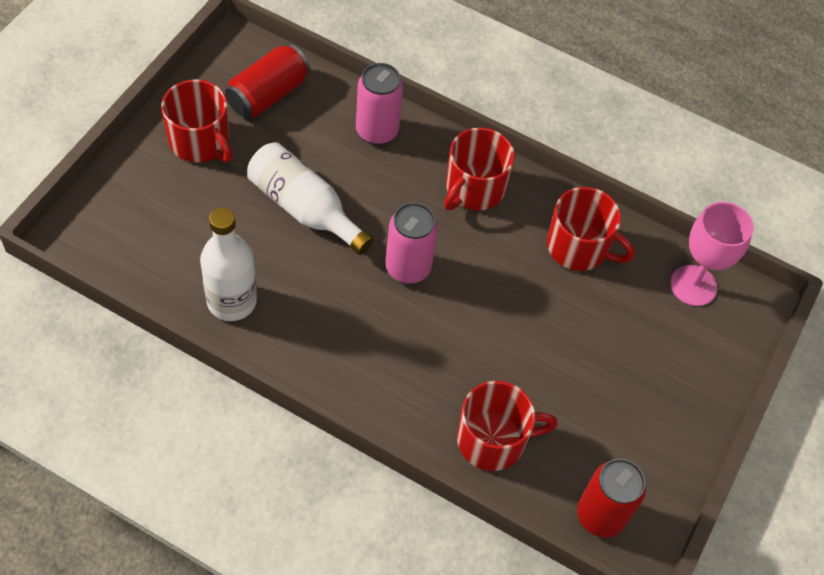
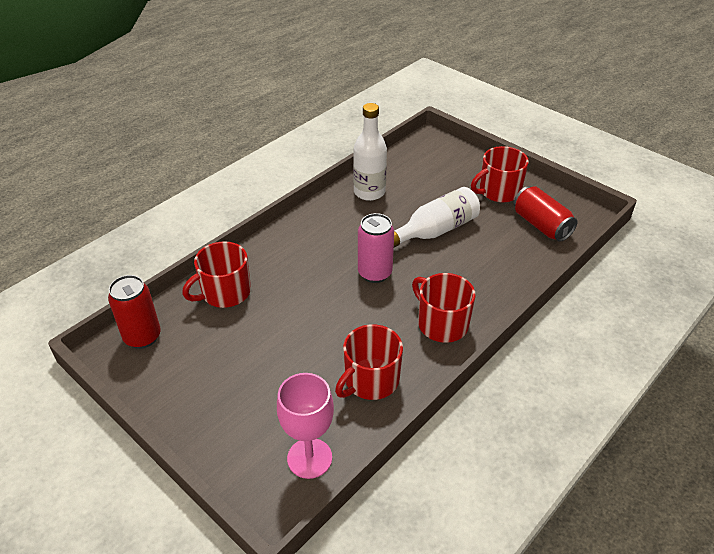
camera: 110 degrees right, 15 degrees down
pink can [356,63,403,145] -> none
red mug [457,381,558,471] -> red mug turned 45 degrees clockwise [182,241,251,308]

